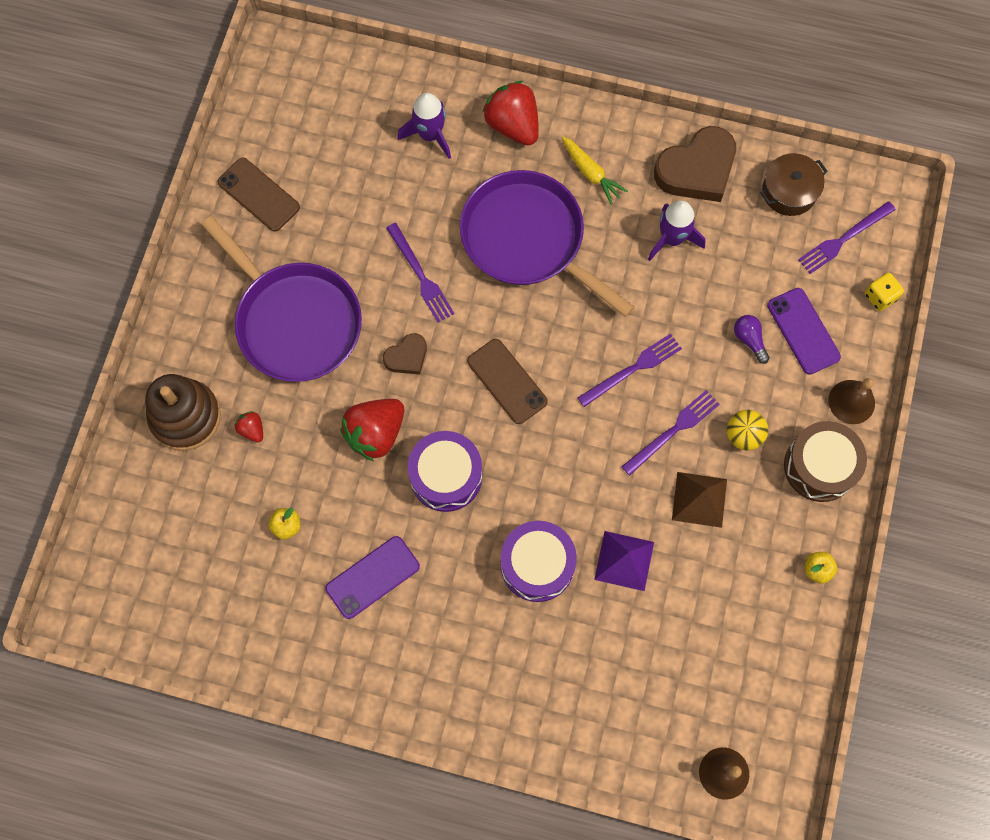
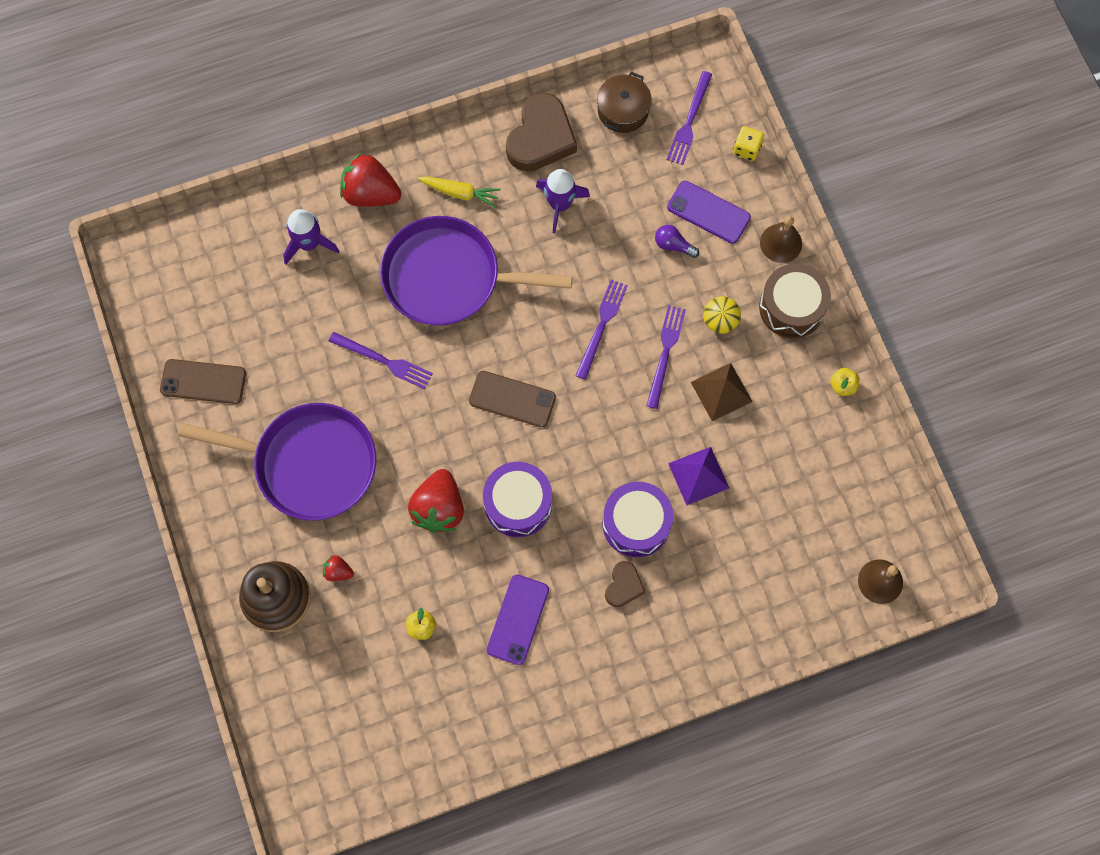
camera: 35 degrees left, 0 degrees up
brown heart [383,333,427,375] -> brown heart moved to [605,561,645,607]

